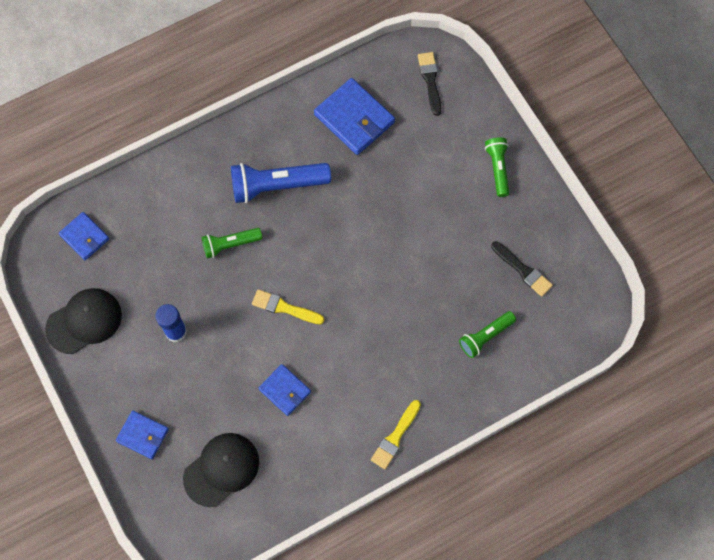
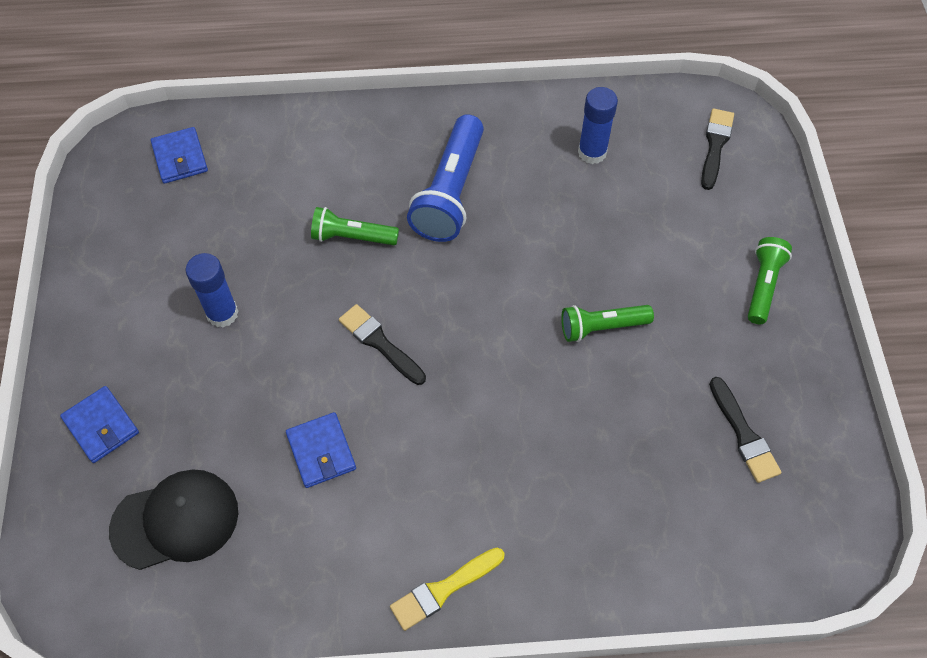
camera: 25 degrees right, 10 degrees down
black cap [45,288,122,354] -> none
blue flashlight [231,163,331,203] -> blue flashlight turned 90 degrees counterclockwise [407,114,484,242]
yellow brush [252,289,325,324] -> black brush [339,304,426,385]
blue wallet [314,78,395,155] -> blue glue stick [578,87,618,164]
green flashlight [459,311,516,358] -> green flashlight moved to [561,305,654,342]

